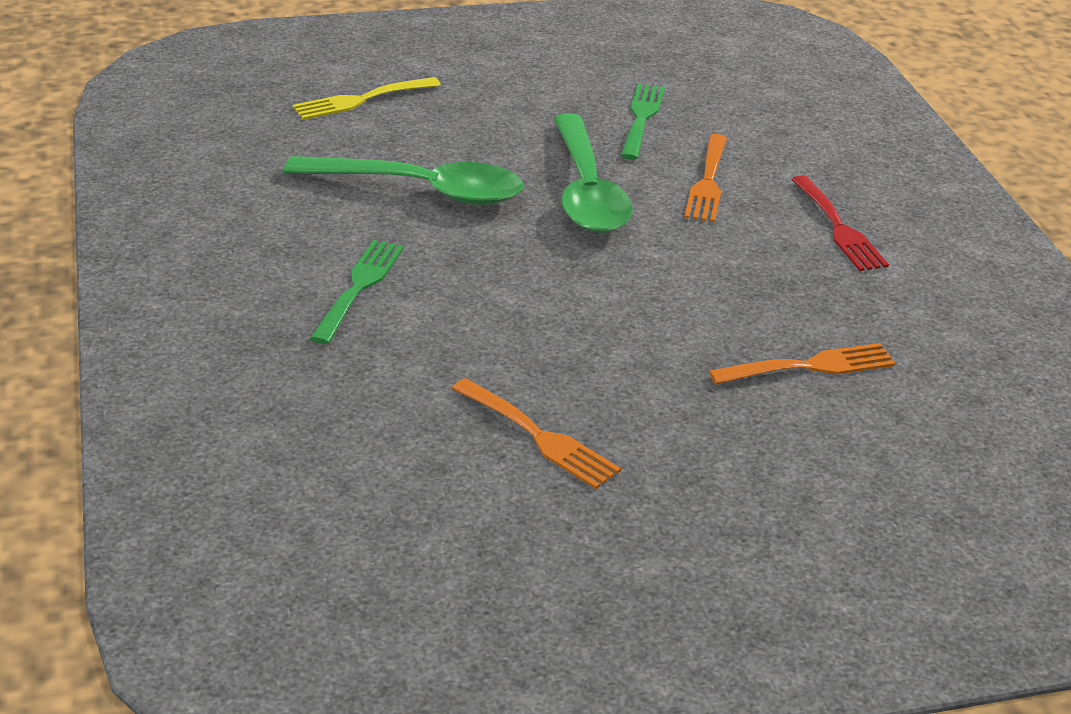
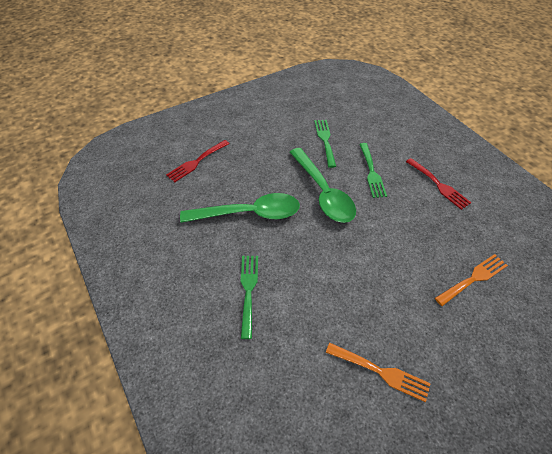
camera: 15 degrees left, 15 degrees up
yellow fork [292,77,441,120] -> red fork [166,140,229,182]
orange fork [684,134,727,222] -> green fork [359,143,387,198]

